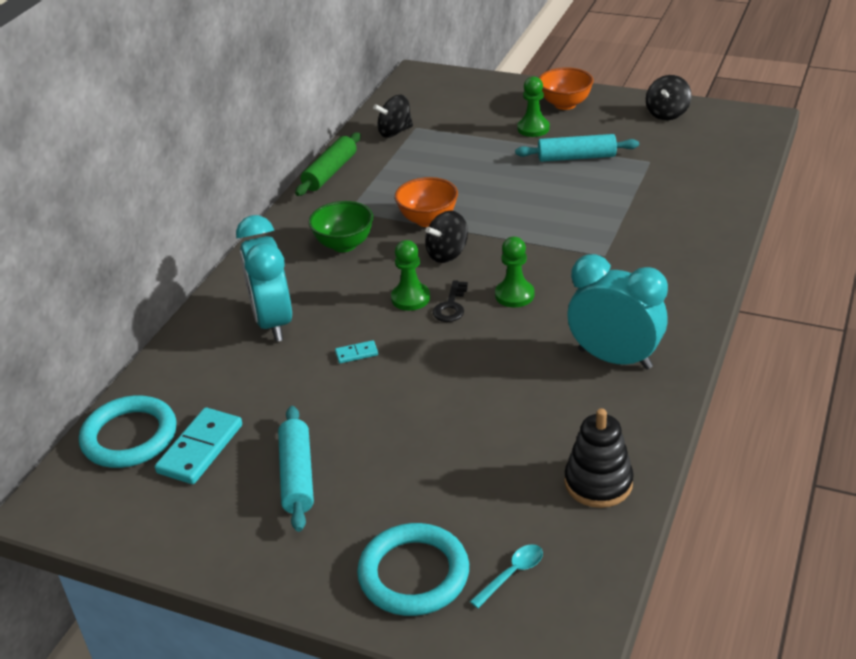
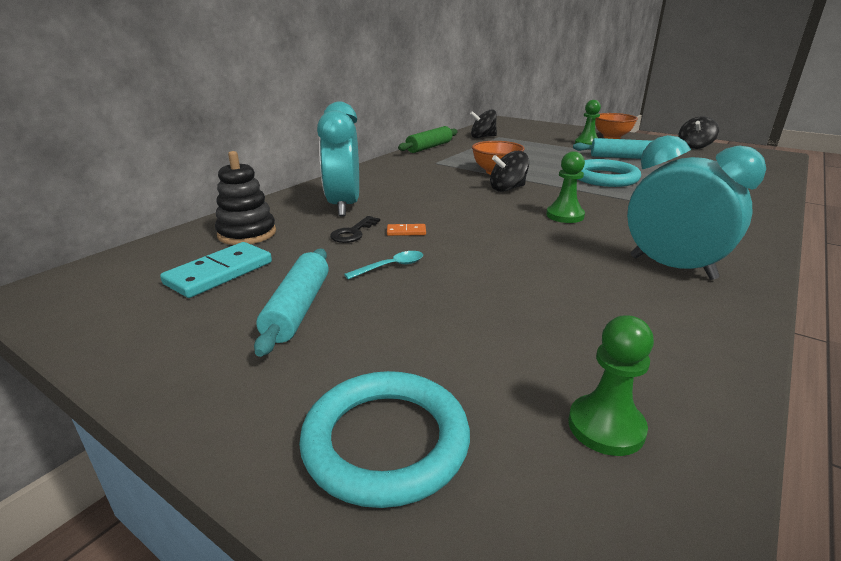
camera: 10 degrees right, 10 degrees down
turquoise ring [79,395,177,468] -> turquoise ring moved to [578,159,641,187]
green bowl [309,201,373,252] -> none
turquoise domino [335,340,378,363] -> orange domino [387,224,426,236]
green pawn [391,240,430,311] -> green pawn moved to [569,316,654,456]
black key [433,280,468,322] -> black key moved to [330,216,380,243]
turquoise spoon [470,544,543,608] -> turquoise spoon moved to [344,251,423,279]
black stacking toy [564,408,634,508] -> black stacking toy moved to [215,151,276,245]

